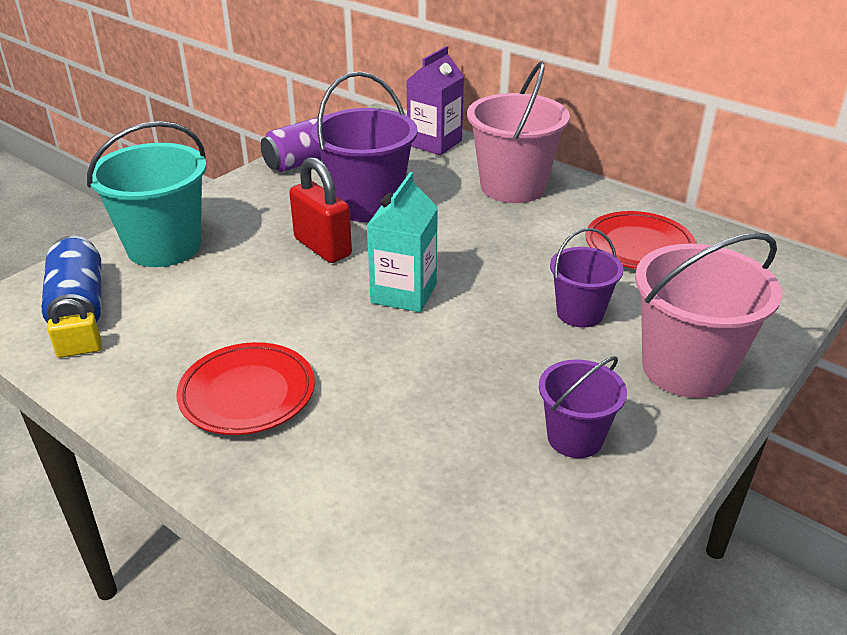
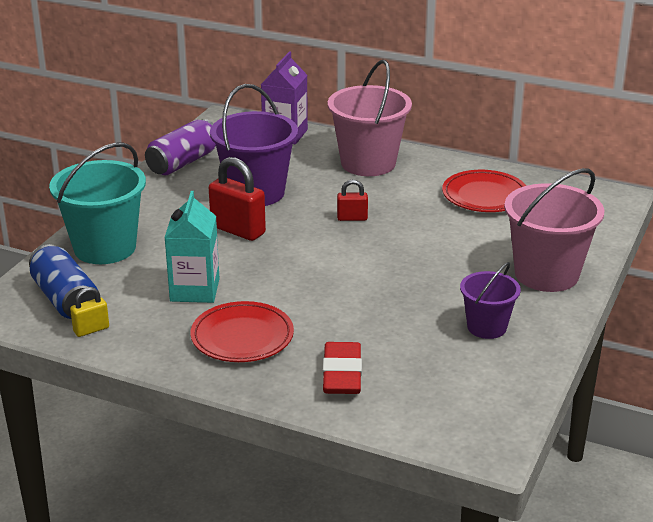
camera: 15 degrees left, 5 degrees down
turquoise carton [367,172,438,312] -> turquoise carton moved to [165,191,220,303]
purple bucket [550,228,623,328] -> none
none -> red eraser [323,342,362,394]
none -> red padlock [337,180,368,221]

